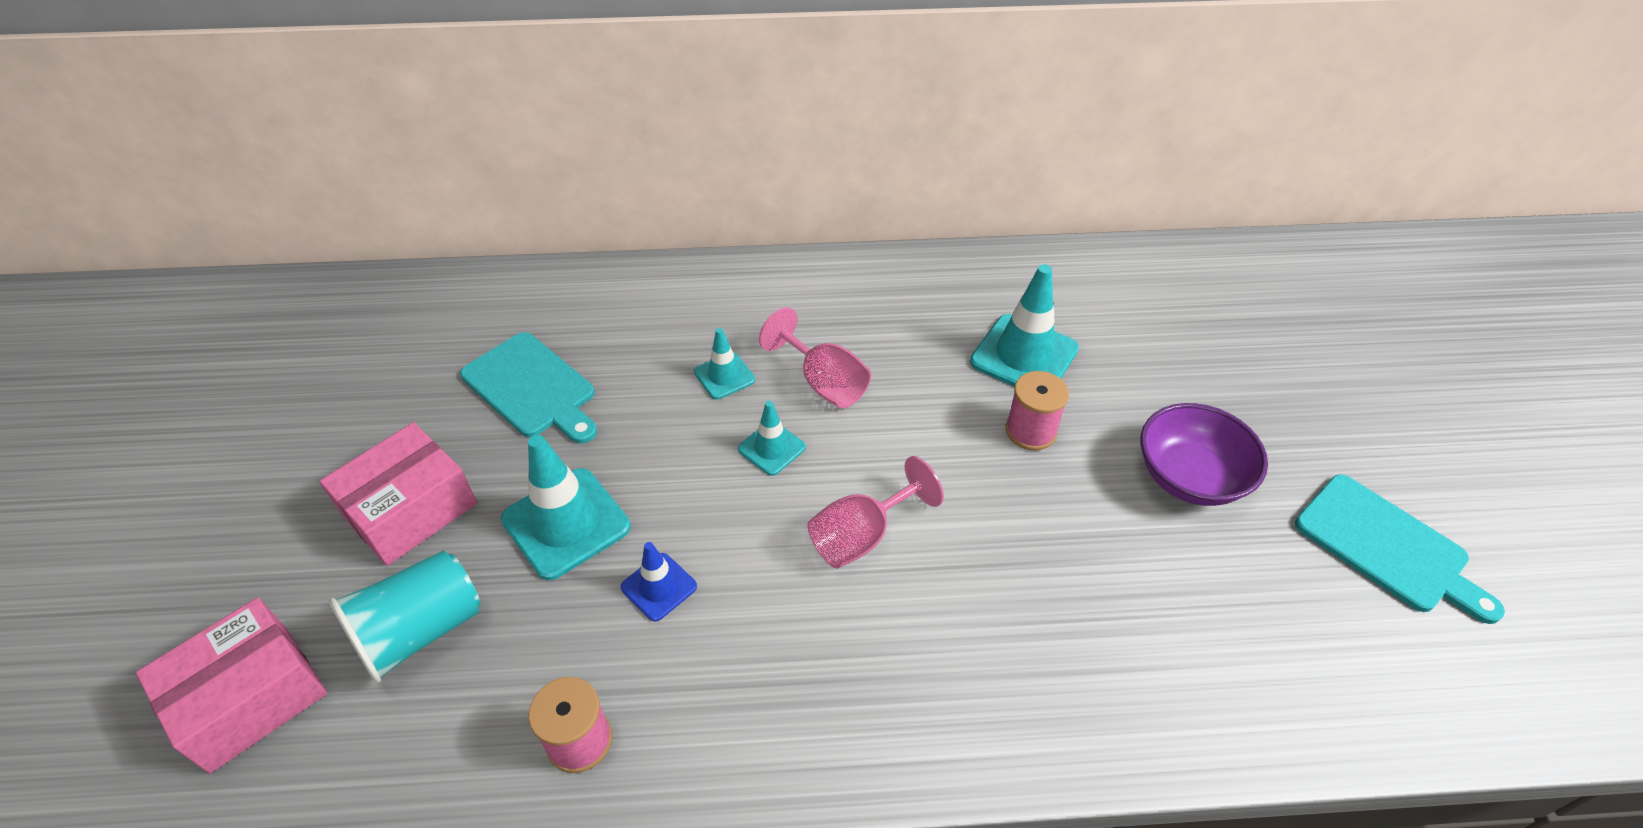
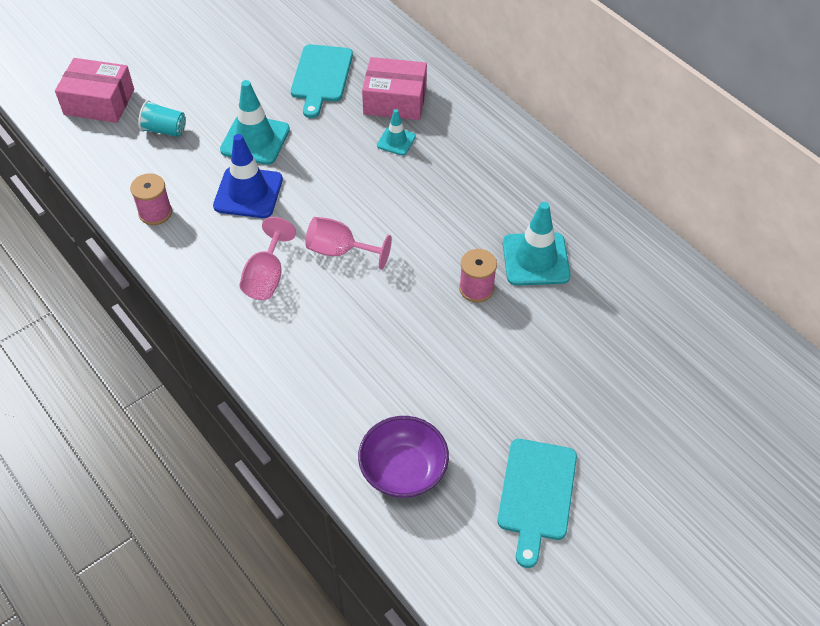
camera: 55 degrees right, 5 degrees up
pink box [319,422,477,566] -> pink box moved to [362,57,427,120]
turquoise cup [328,550,481,683] -> turquoise cup [138,100,186,137], size x0.66
blue traffic cone [621,542,697,621] -> blue traffic cone [213,134,283,218], size x1.81
turquoise traffic cone [738,401,806,476] -> none
pink goblet [759,307,871,408] -> pink goblet moved to [239,217,296,300]
purple bowl [1141,403,1268,506] -> purple bowl moved to [358,416,449,498]

